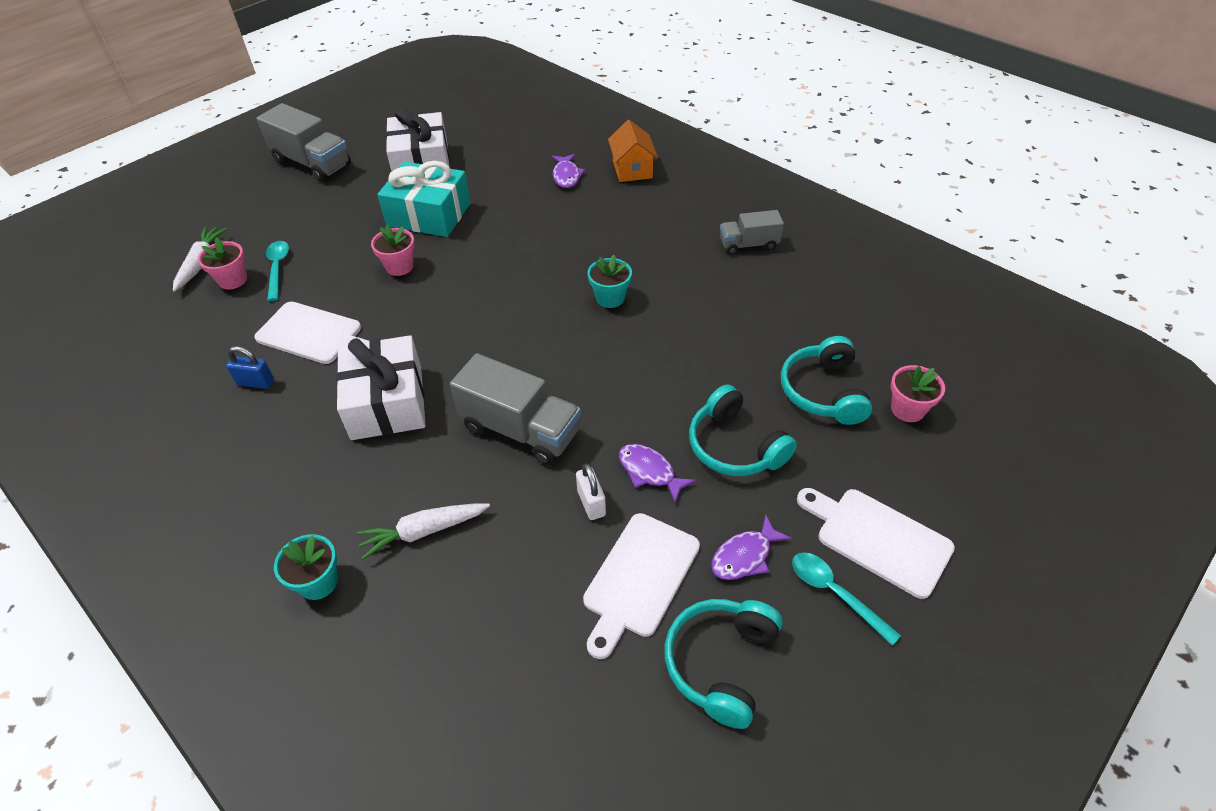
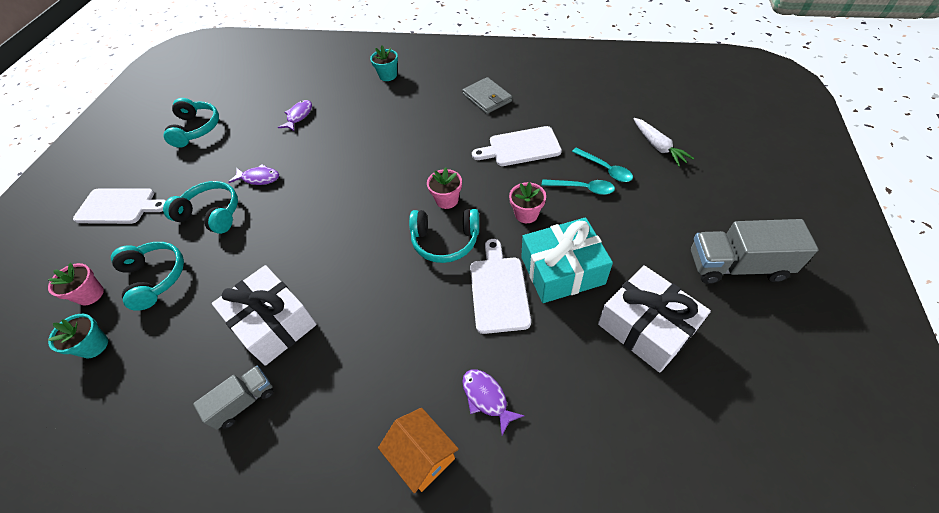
camera: 150 degrees right, 5 degrees up
pink flower pot [198,237,247,290] -> pink flower pot moved to [427,167,462,209]
blue padlock [226,346,274,389] -> none
white gift [336,335,426,440] -> white gift moved to [212,265,317,366]
white carrot [356,503,490,559] -> none
grey truck [450,353,581,465] -> none
white padlock [576,463,606,520] -> none
white cutting board [583,513,700,659] -> white cutting board moved to [470,239,531,334]
turquoise flower pot [588,255,632,308] -> turquoise flower pot moved to [48,314,108,358]
purple fish [711,515,792,580] -> purple fish moved to [278,100,312,131]
turquoise spoon [792,552,901,646] -> turquoise spoon moved to [542,179,615,195]
none -> turquoise headphones [409,209,479,263]
none -> grey wallet [462,77,512,114]

